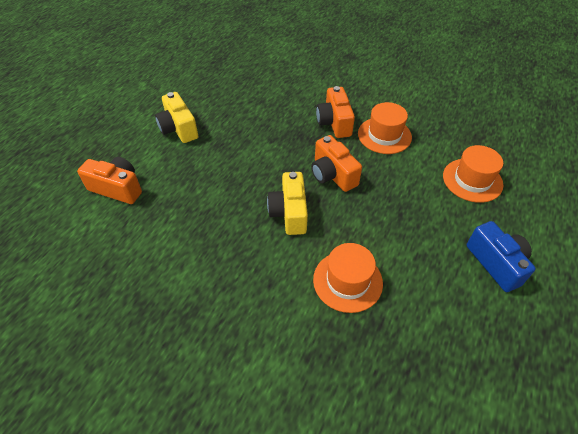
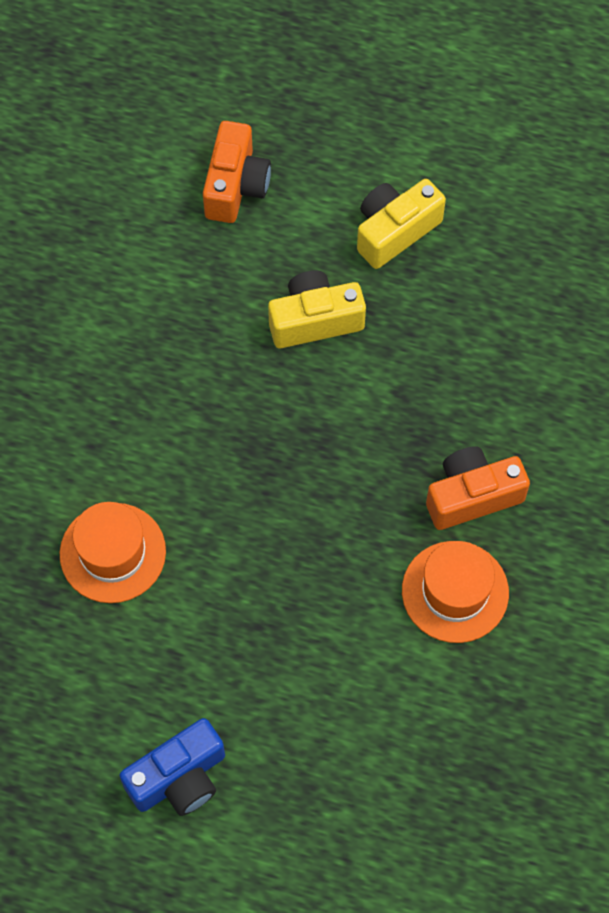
camera: 80 degrees right, 15 degrees up
yellow camera [267,172,308,235] -> yellow camera moved to [268,270,366,348]
orange camera [311,135,362,192] -> none
orange hat [443,145,503,203] -> none

